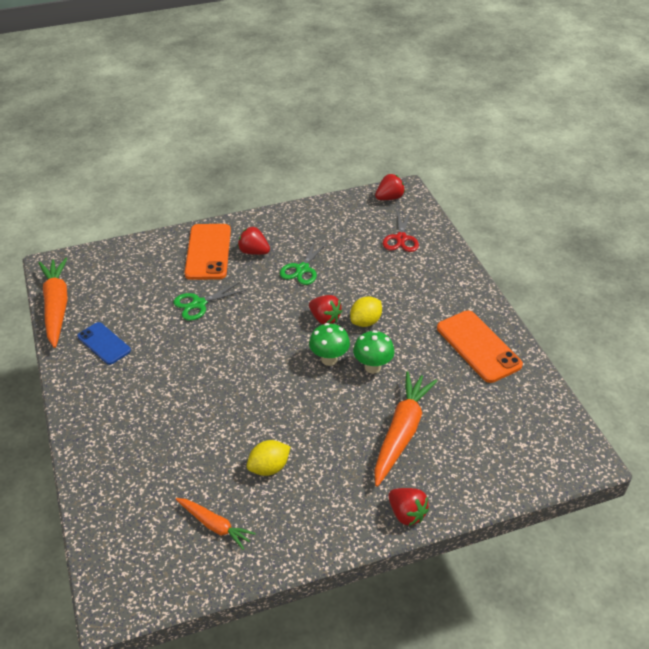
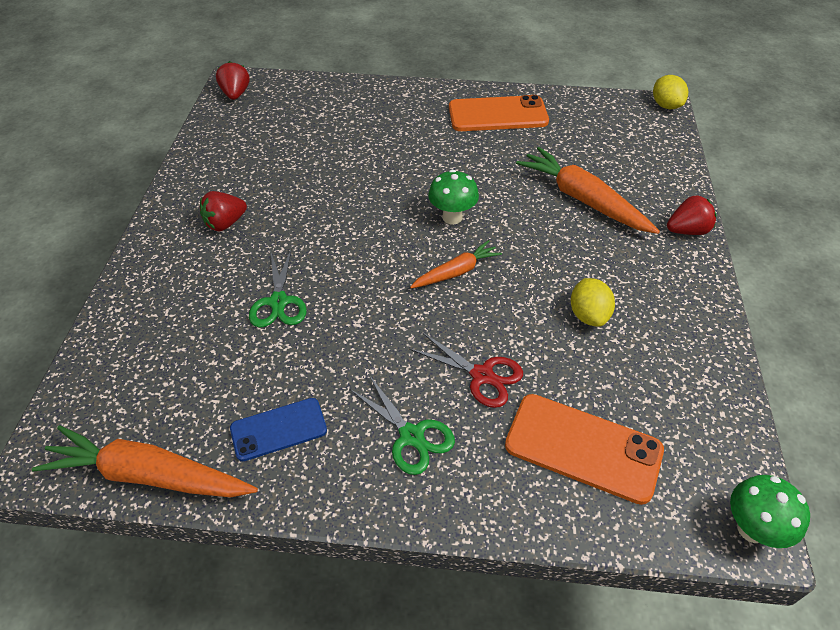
camera: 65 degrees left, 5 degrees up
orange carrot [176,498,256,550] -> orange carrot moved to [410,240,502,288]
orange phone [185,224,231,280] -> orange phone moved to [505,394,664,505]
green scissors [280,239,328,285] -> green scissors moved to [350,375,455,475]
red strawberry [309,295,342,324] -> none
yellow lemon [350,296,382,327] -> yellow lemon moved to [653,75,688,109]
green mushroom [353,330,395,374] -> green mushroom moved to [730,475,810,548]
red scissors [383,210,419,252] -> red scissors moved to [409,332,523,408]

